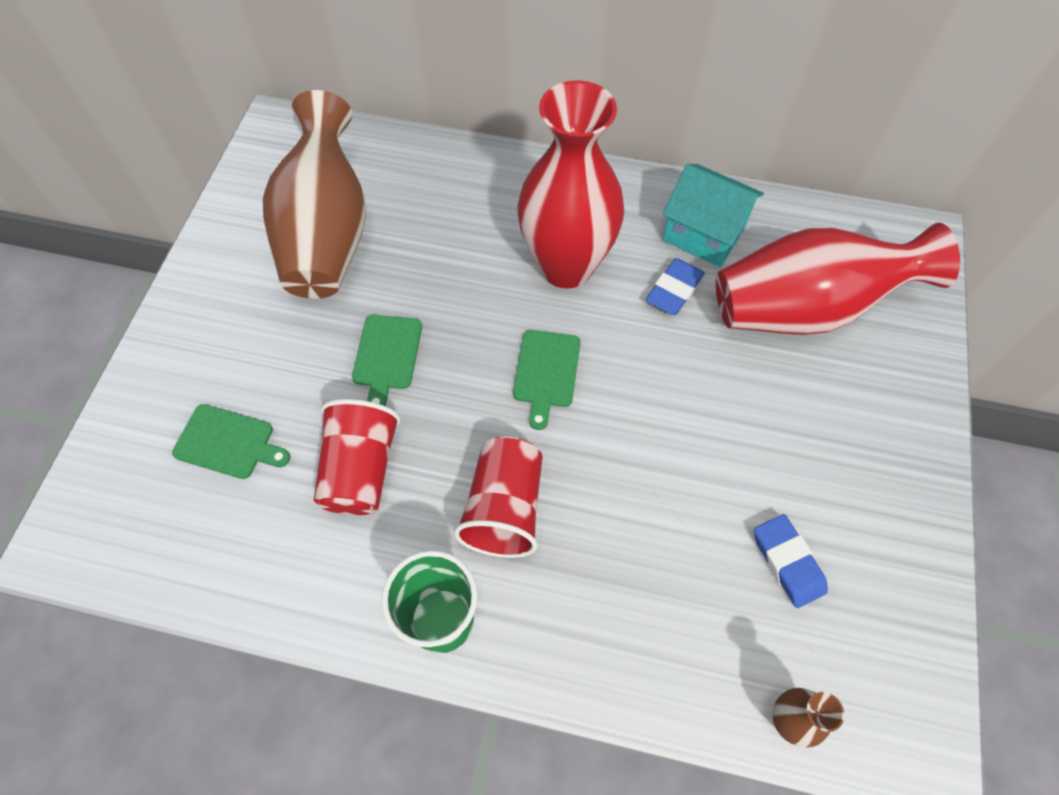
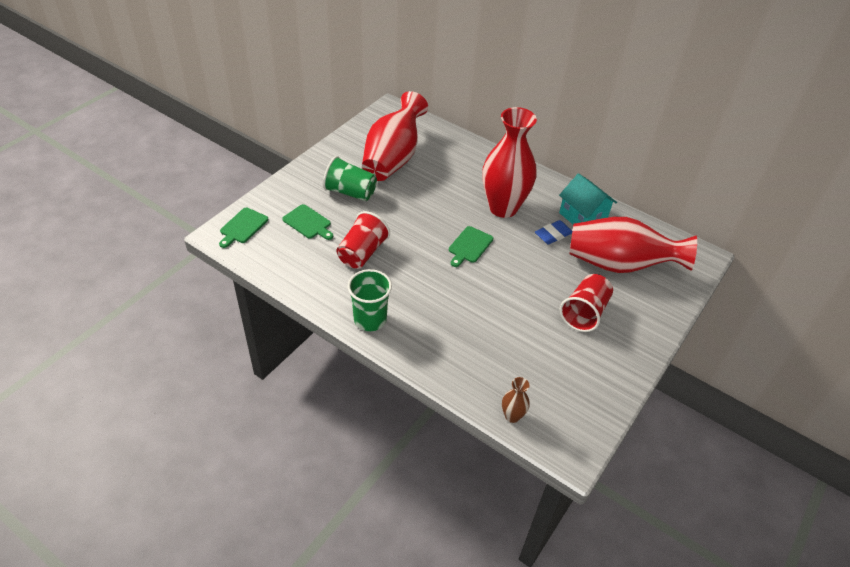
camera: 20 degrees right, 15 degrees down
brown vase [263,90,366,299] -> red vase [362,91,428,181]
green cutting board [352,315,422,406] -> green cutting board moved to [219,208,268,248]
red cup [454,437,543,558] -> red cup moved to [560,274,613,332]
blue eraser [754,514,828,608] -> none
none -> green cup [323,156,377,201]

